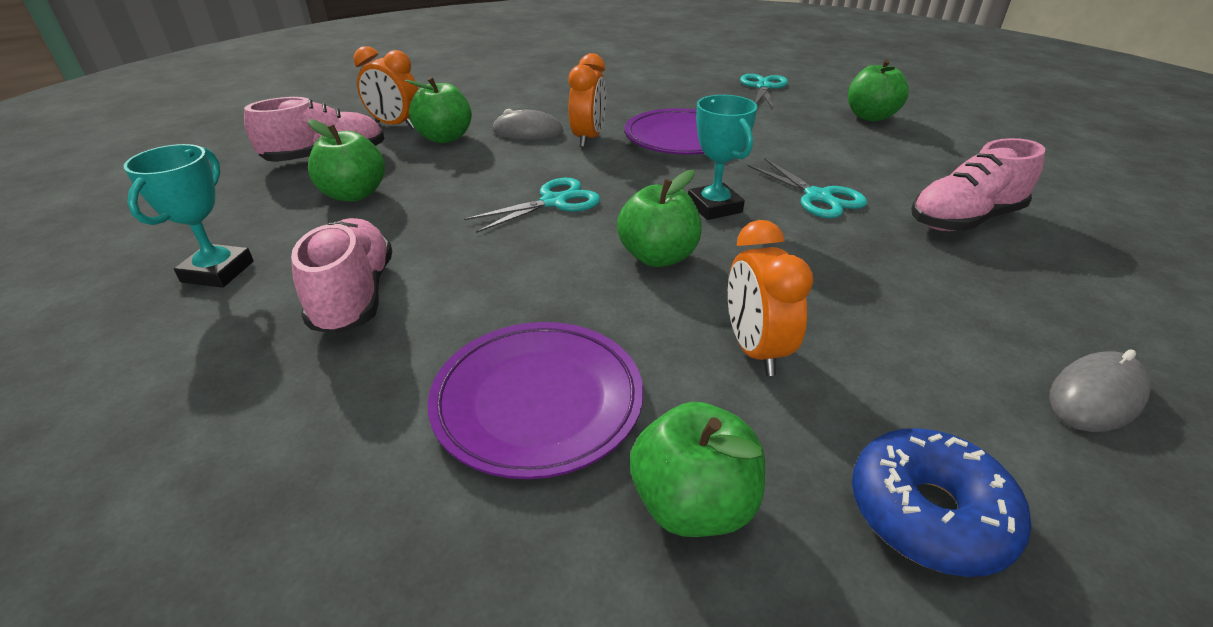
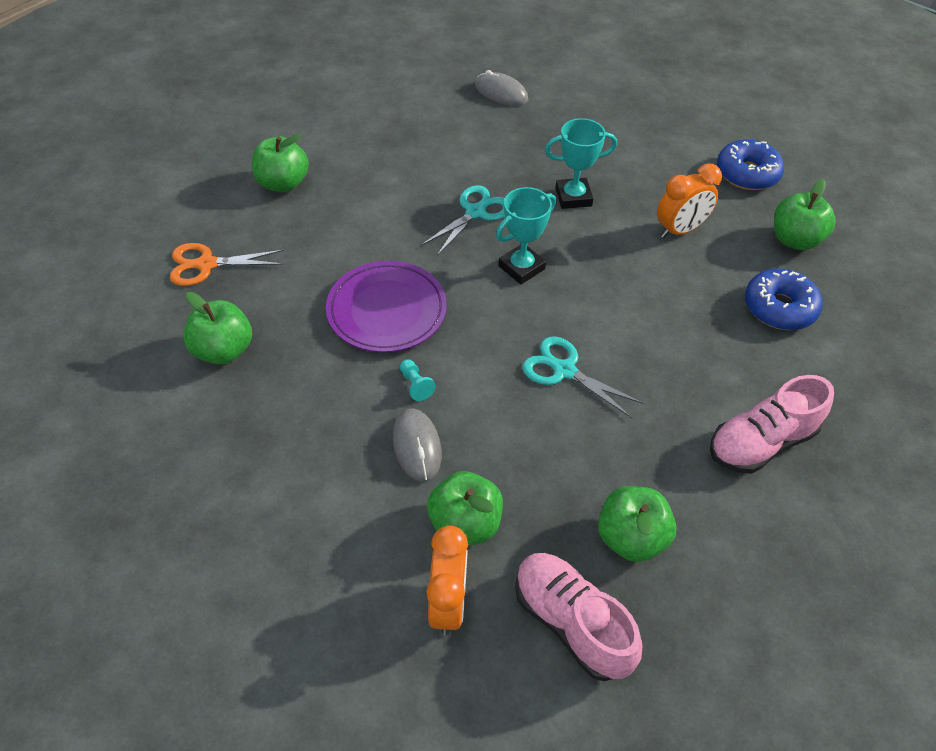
camera: 110 degrees left, 15 degrees up
turquoise trophy [124,144,254,288] -> turquoise trophy moved to [545,118,617,209]
purple plate [428,322,643,479] -> blue donut [745,268,823,330]
orange clock [569,53,606,147] -> turquoise pawn [400,359,436,401]
green apple [617,170,702,267] -> green apple moved to [184,292,252,365]
turquoise scissors [740,74,788,109] -> orange scissors [170,243,284,286]
pink shoe [911,138,1045,231] -> none
grey mouse [1049,349,1151,432] -> grey mouse moved to [475,70,528,106]

